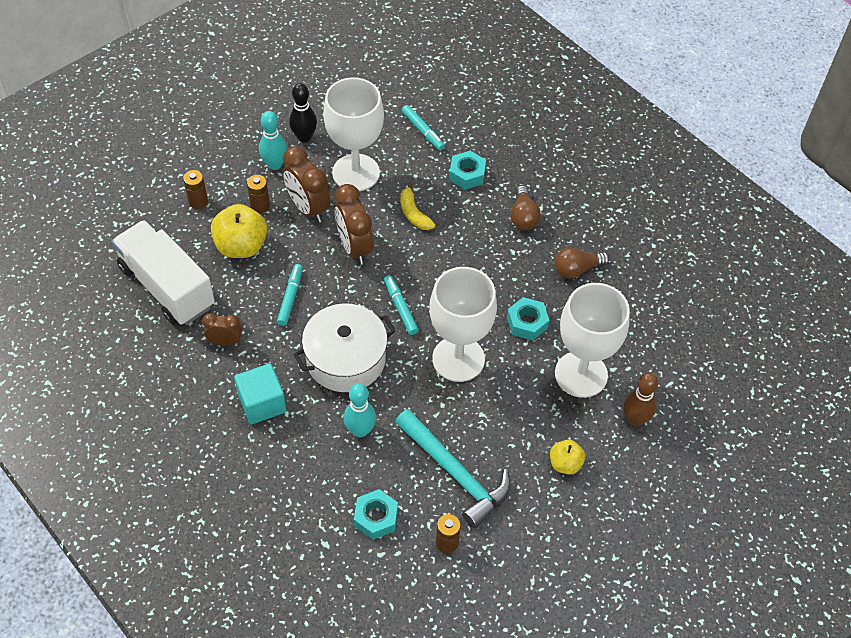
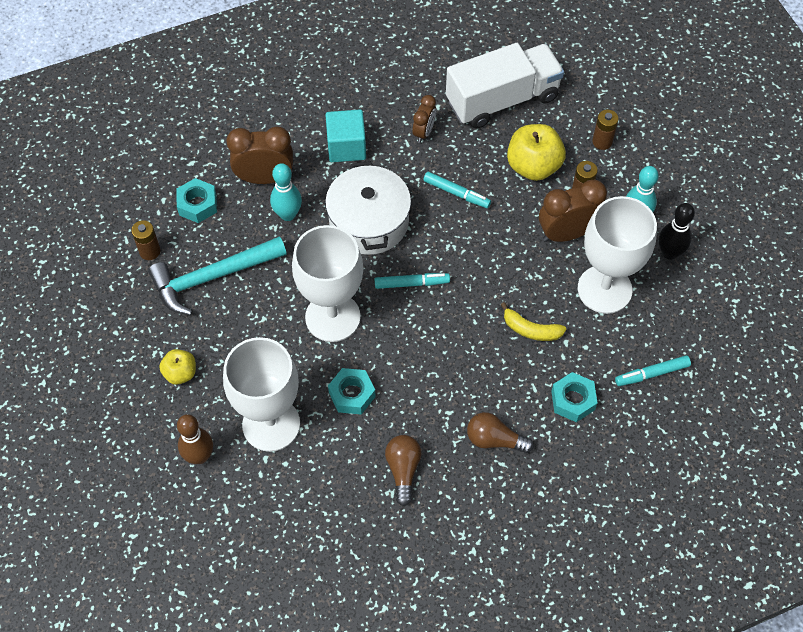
camera: 110 degrees right, 5 degrees up
brown clock [334,184,373,265] -> brown clock moved to [226,127,293,184]
yellow banana [400,182,435,230] -> yellow banana turned 150 degrees counterclockwise [501,302,566,341]

